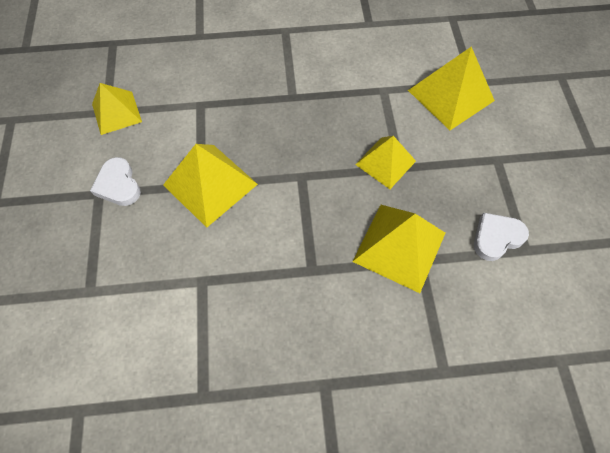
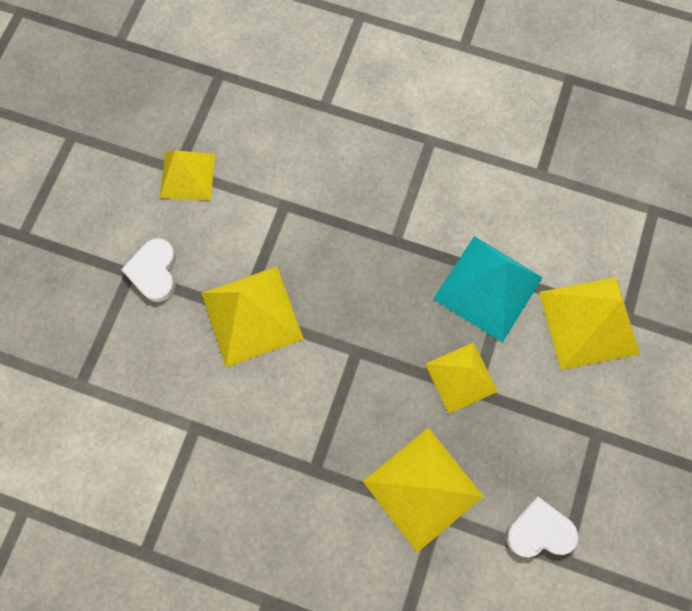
camera: 25 degrees right, 10 degrees up
none -> turquoise pyramid [433,236,543,343]

